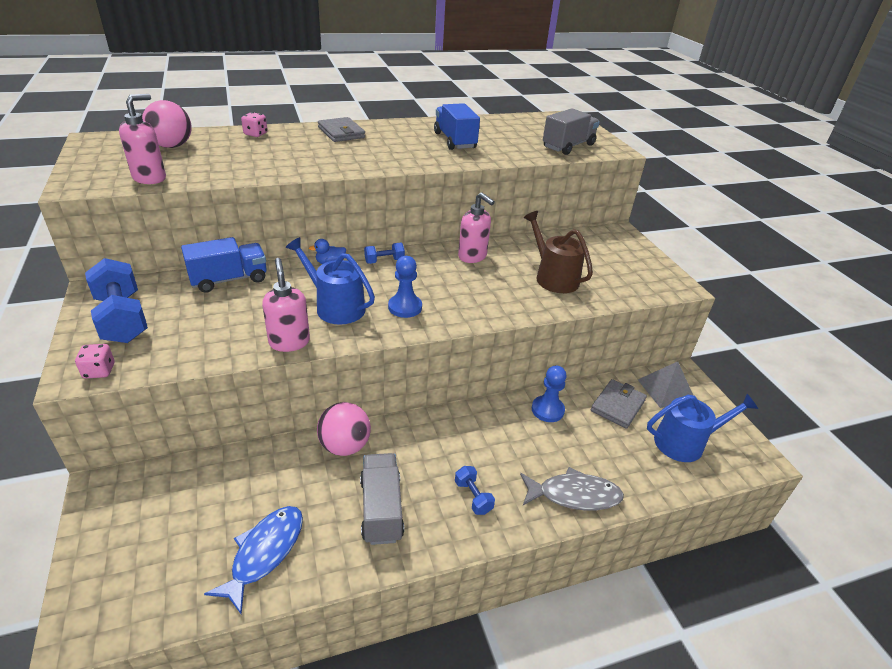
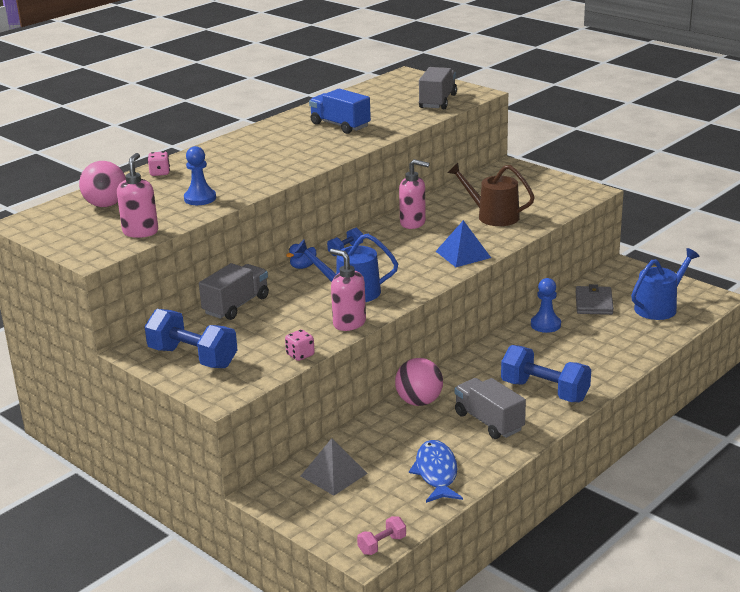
camera: 25 degrees left, 10 degrees down
pink dice [75,344,114,378] -> pink dice moved to [285,329,315,361]
blue truck [181,237,267,293] -> grey truck [199,263,269,320]
grey wallet [318,117,365,142] -> none
blue pawn [388,256,422,318] -> blue pawn moved to [184,146,216,205]
blue dumbbell [455,466,495,515] -> blue dumbbell [501,345,591,402], size x2.06
grey fish [520,467,624,511] -> none
grey pyramid [638,361,693,408] -> grey pyramid moved to [301,438,368,496]
none -> pink dumbbell [357,516,406,555]
none -> blue pyramid [436,220,491,267]

